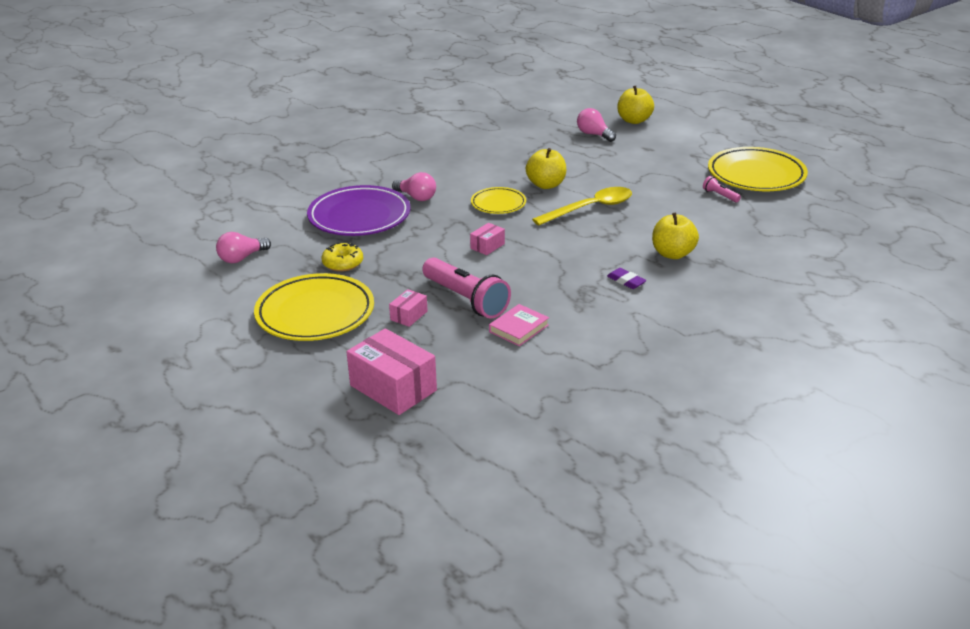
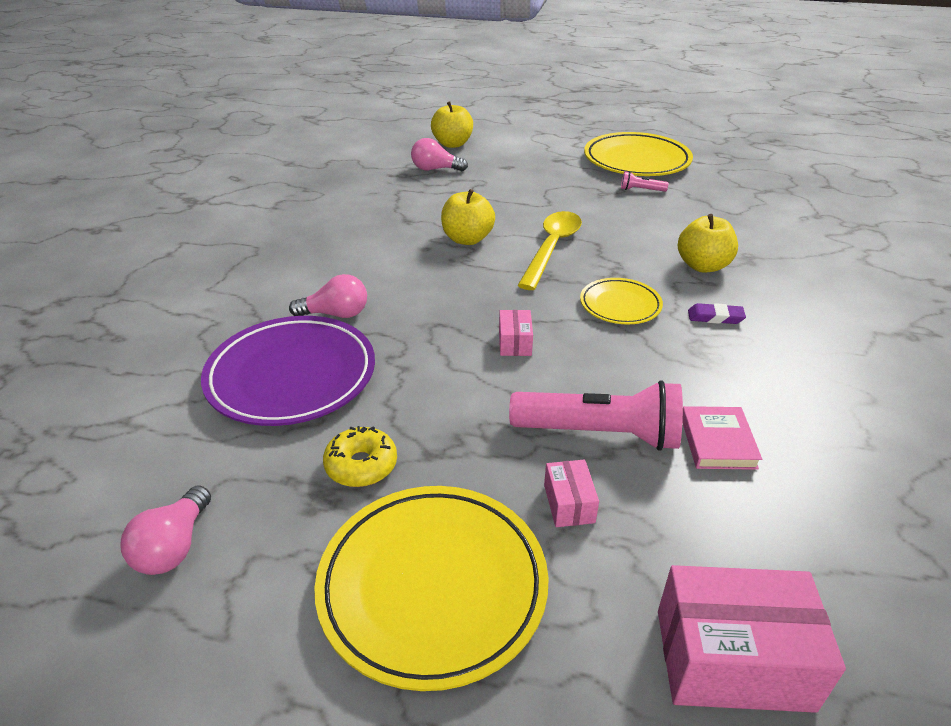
camera: 40 degrees left, 5 degrees up
yellow plate [471,187,526,214] -> yellow plate moved to [580,278,663,324]

